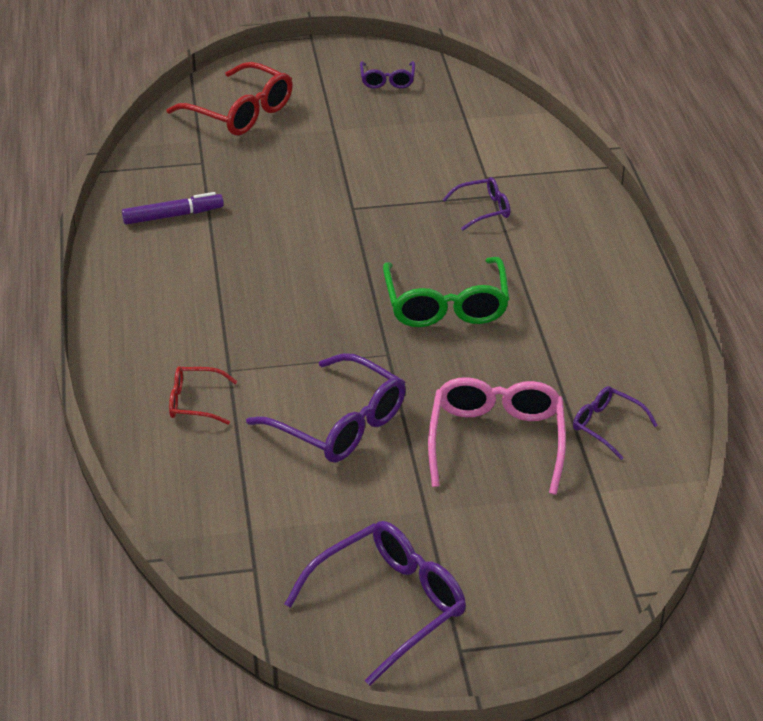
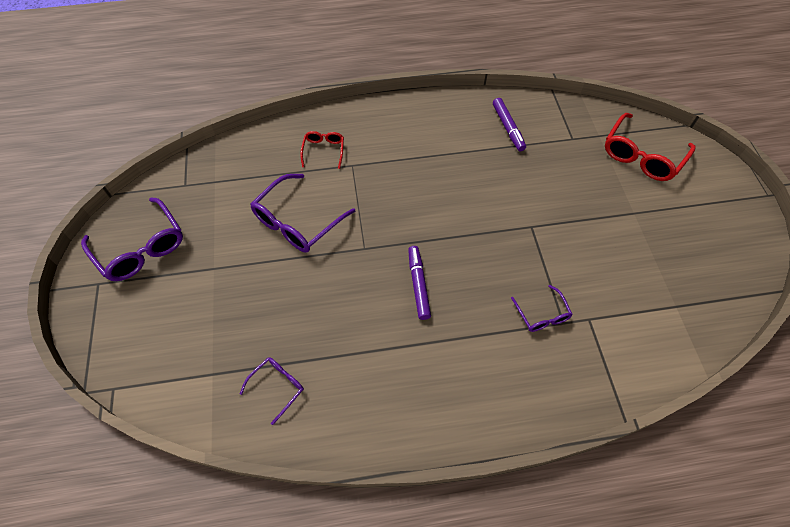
camera: 90 degrees right, 20 degrees up
purple glasses [360,61,415,88] -> none
green glasses [383,257,510,327] -> purple marker [408,246,431,320]
pink glasses [428,377,566,495] -> none

